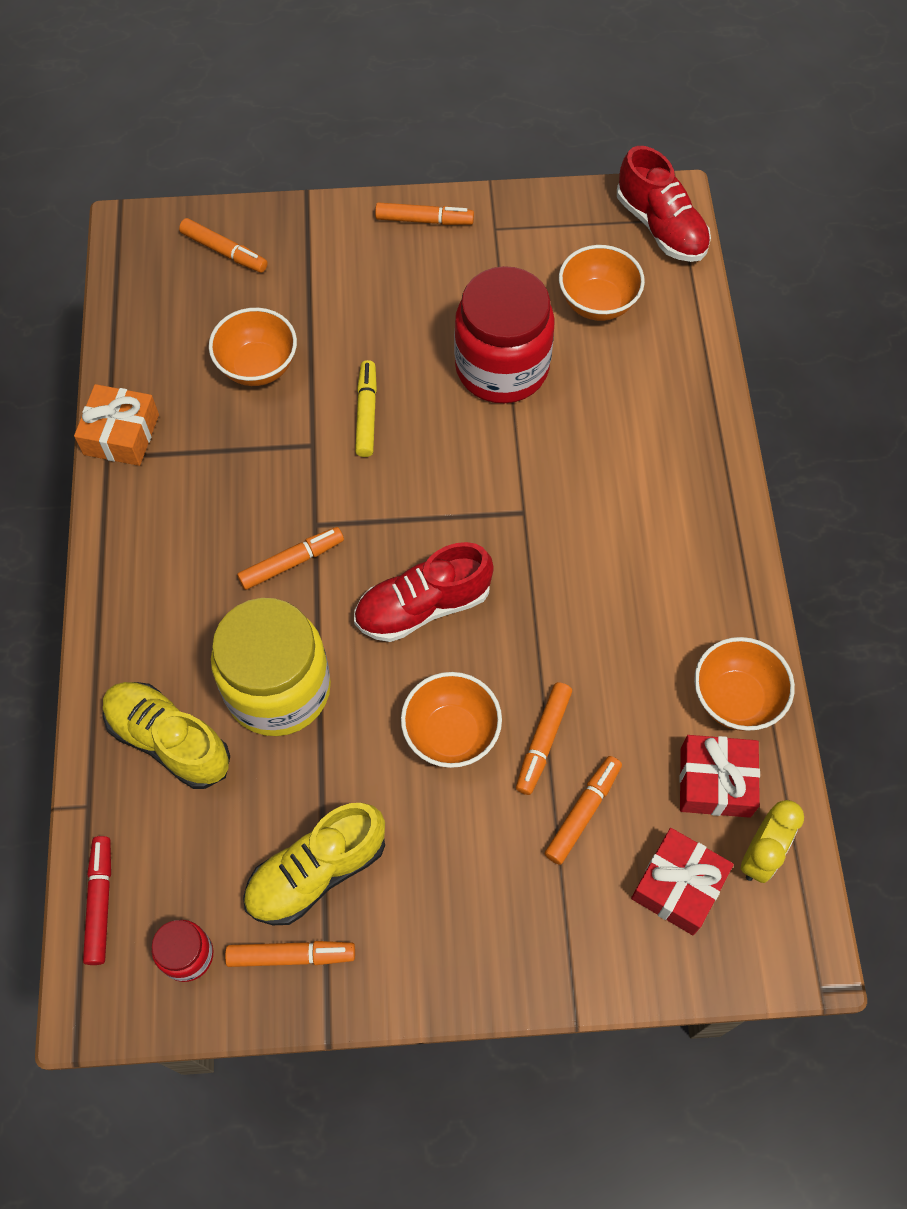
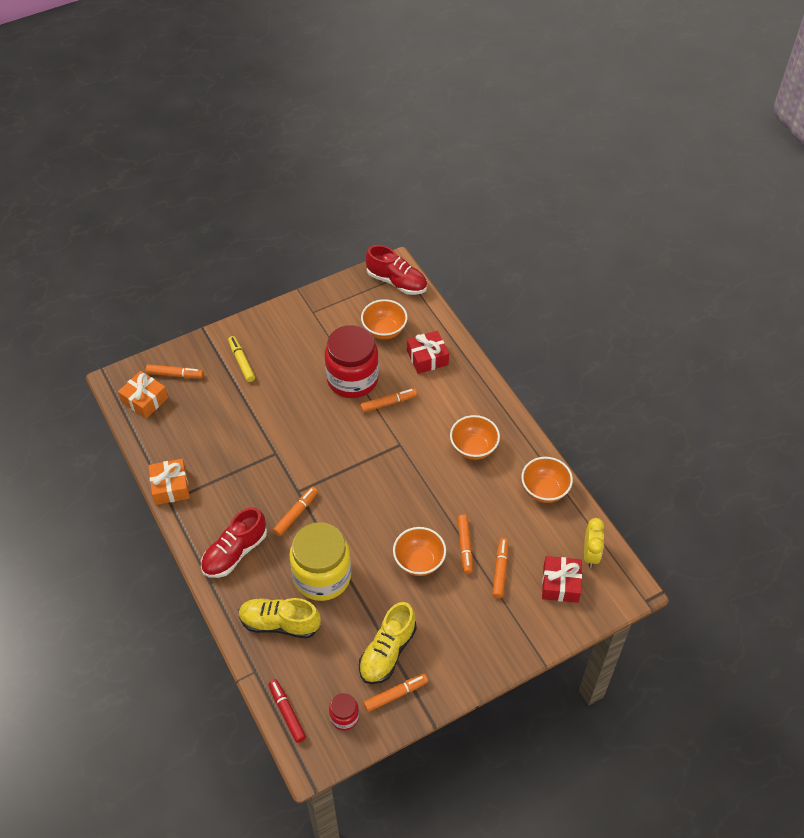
camera: 25 degrees left, 10 degrees down
orange bowl [209,308,297,386] -> orange bowl moved to [450,415,500,460]
red shoe [354,542,494,642] -> red shoe moved to [201,507,267,578]
yellow marker [355,360,377,457] -> yellow marker moved to [228,336,255,382]
orange marker [375,202,474,225] -> orange marker moved to [360,389,417,413]
red gift [679,735,760,818] -> red gift moved to [407,330,449,374]
none -> orange gift [118,371,168,419]

